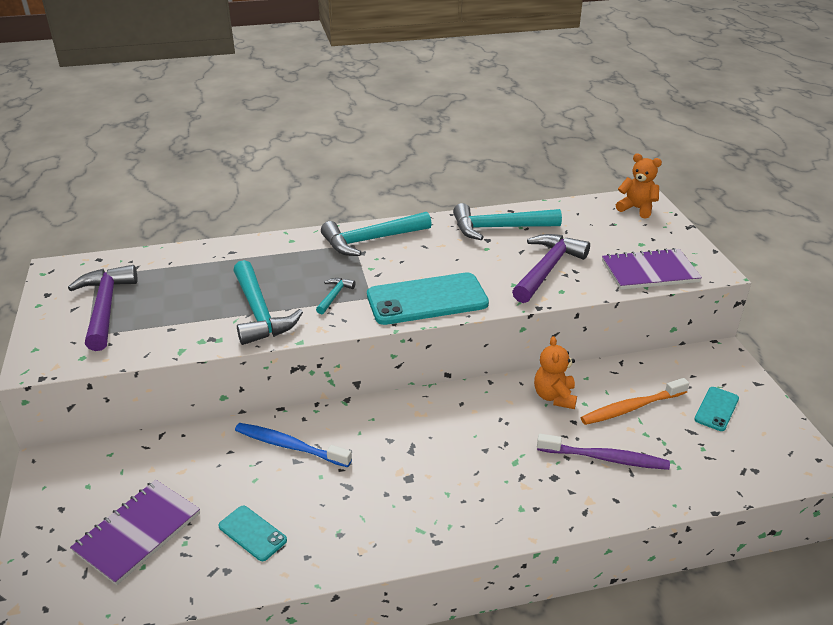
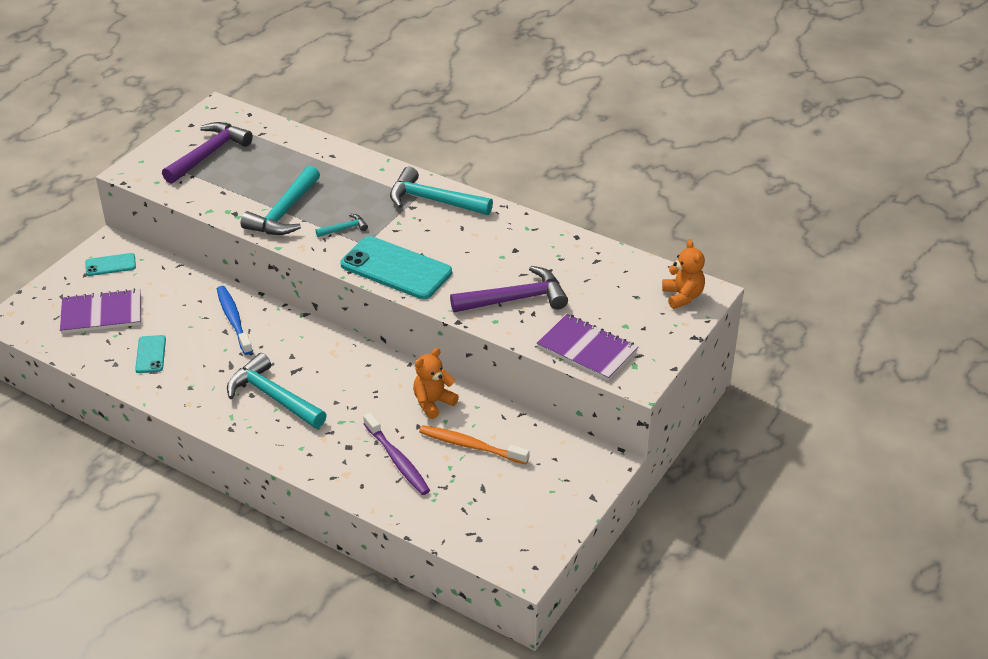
camera: 45 degrees right, 5 degrees up
turquoise hammer [453,203,562,240] -> turquoise hammer moved to [227,353,327,428]
turquoise phone [694,387,739,431] -> turquoise phone moved to [85,253,136,276]

